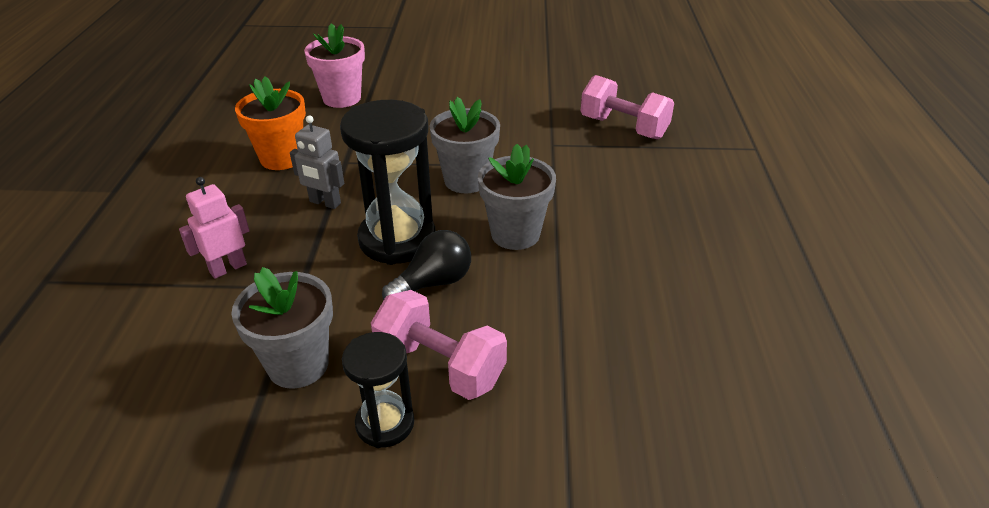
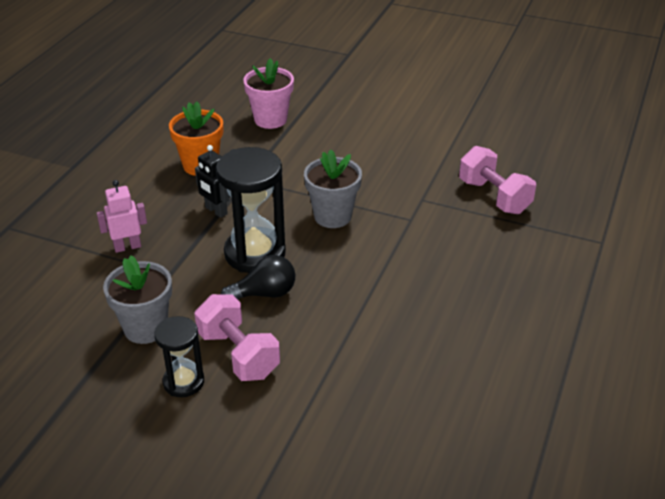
camera: 20 degrees right, 0 degrees up
grey robot [290,116,344,209] -> black robot [195,145,230,218]
grey flower pot [478,144,556,250] -> none

